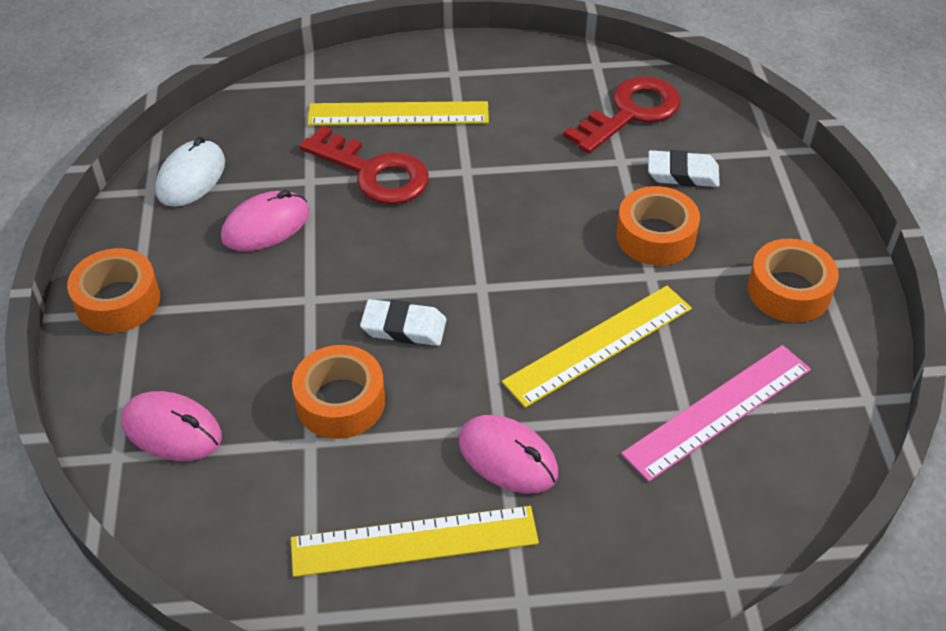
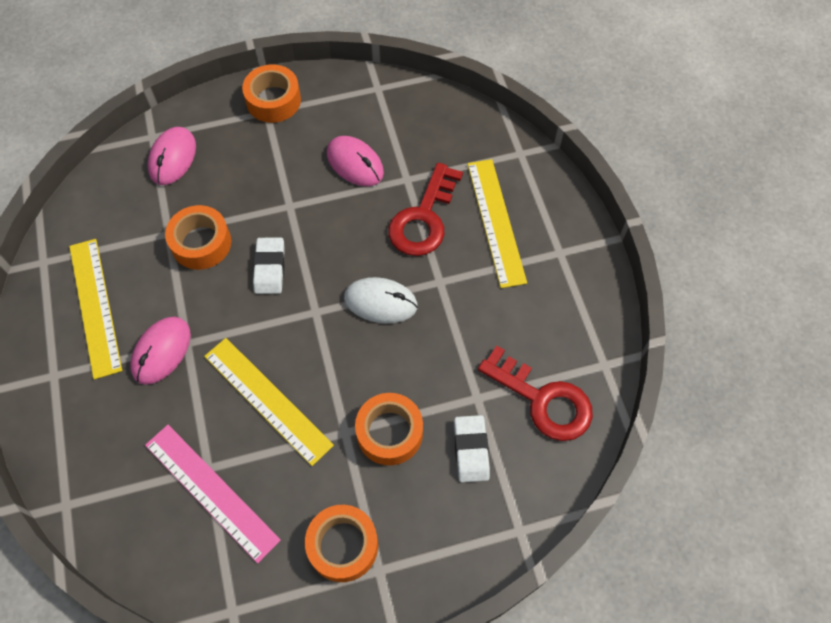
camera: 80 degrees right, 15 degrees up
white mouse [155,137,225,207] -> white mouse moved to [344,277,418,323]

